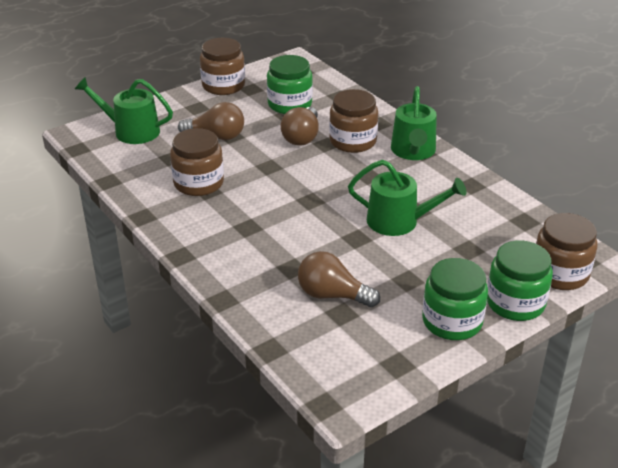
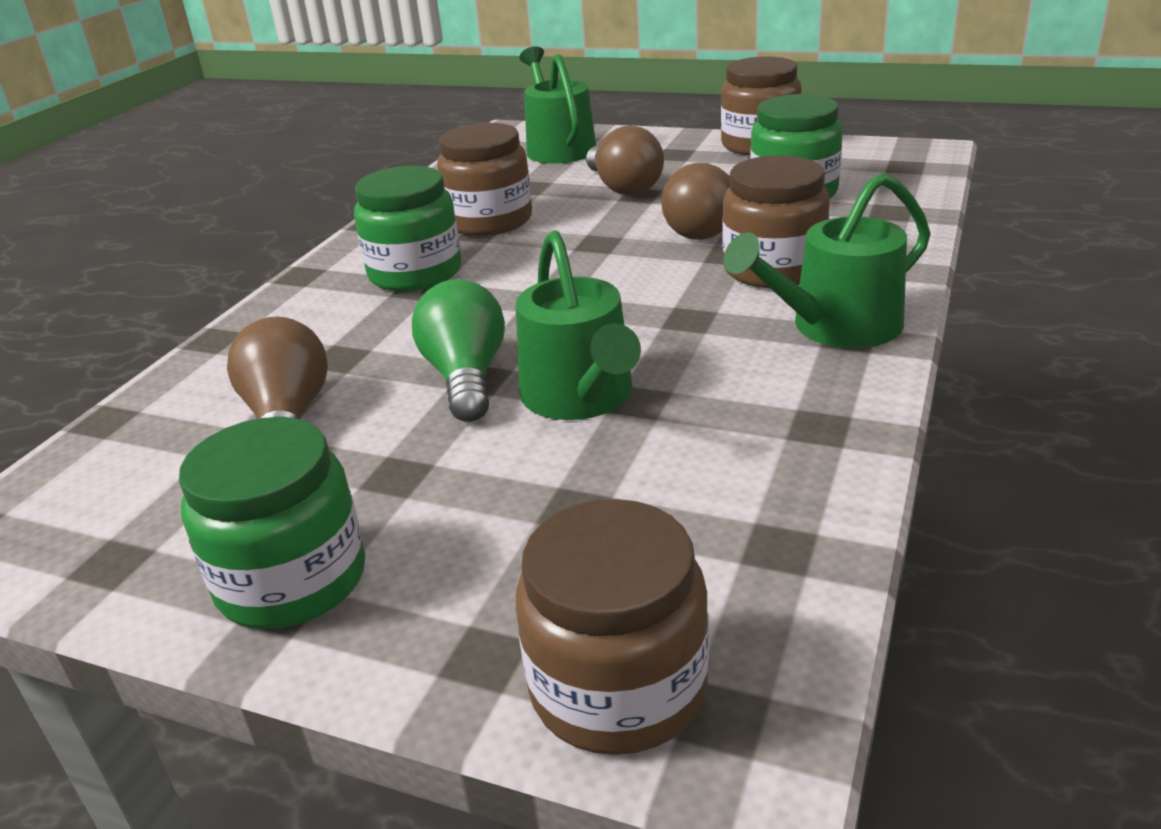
camera: 60 degrees right, 5 degrees down
green jar [487,240,553,321] -> green jar moved to [354,166,461,291]
none -> green light bulb [412,279,505,422]

